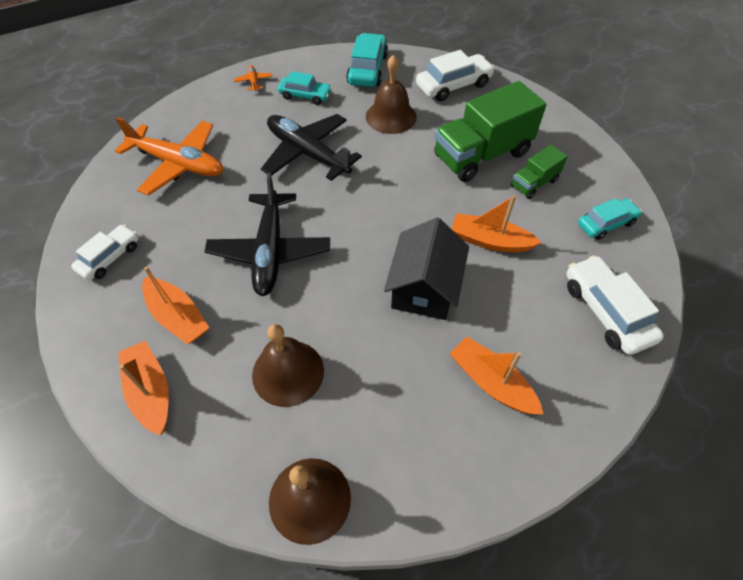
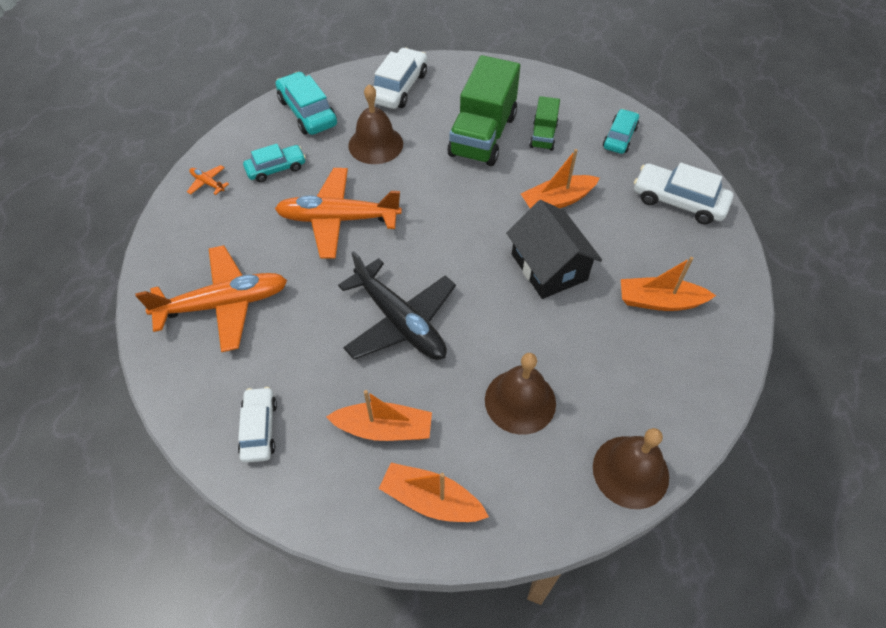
camera: 40 degrees left, 0 degrees up
black plane [261,114,362,181] -> orange plane [275,168,402,259]

